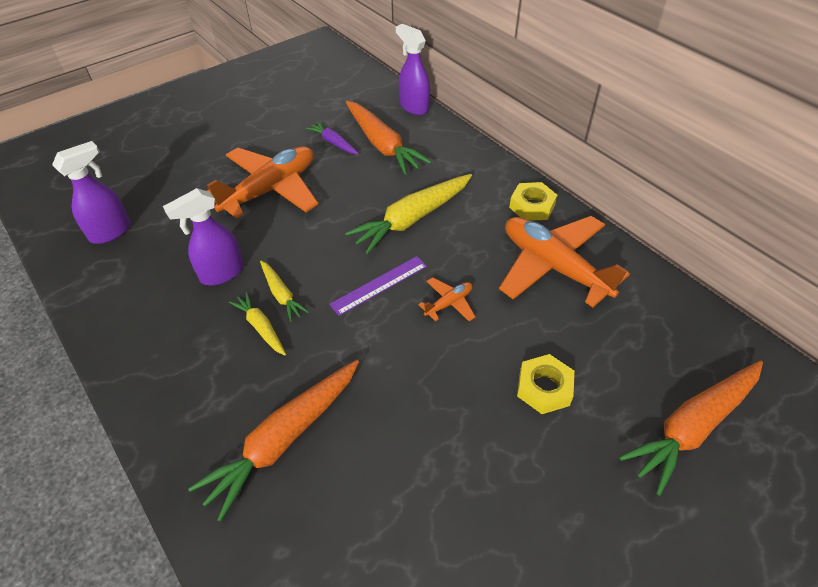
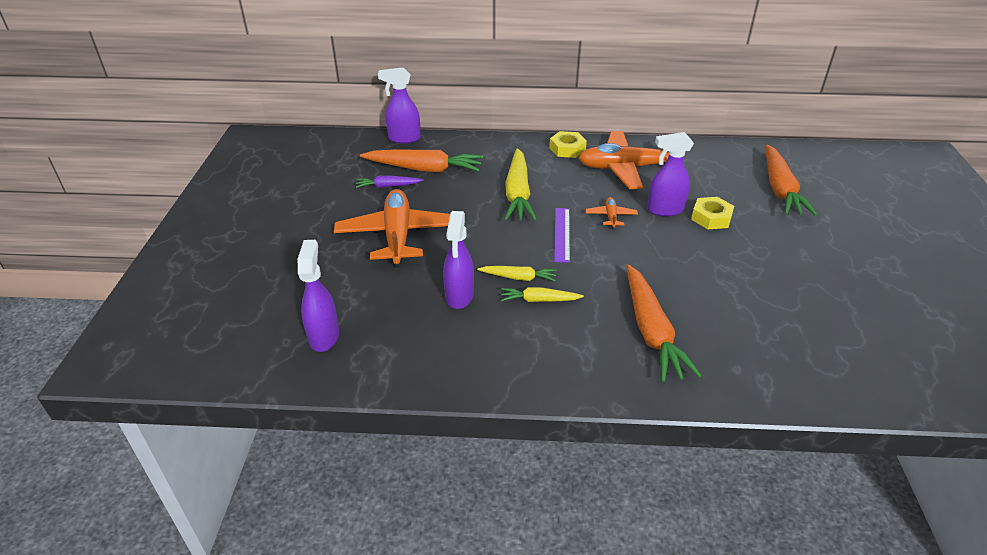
camera: 50 degrees left, 10 degrees down
none -> purple spray bottle [647,132,694,216]

